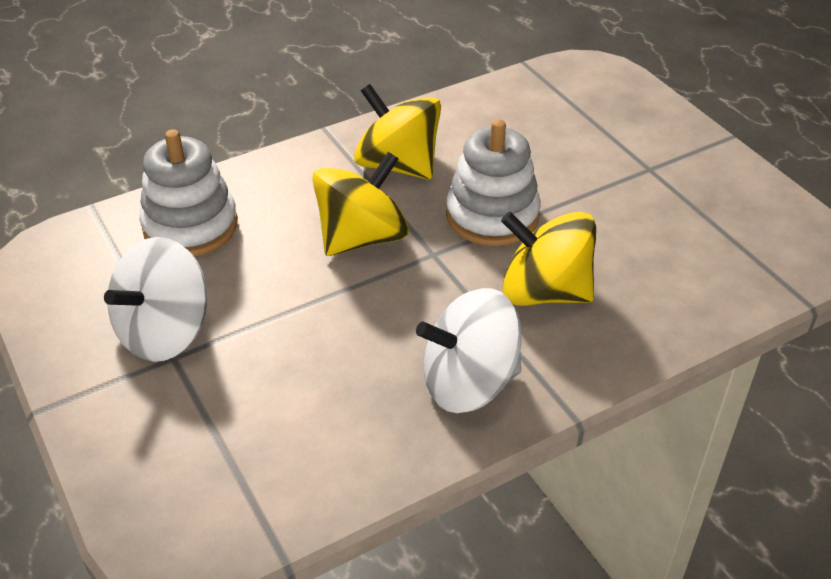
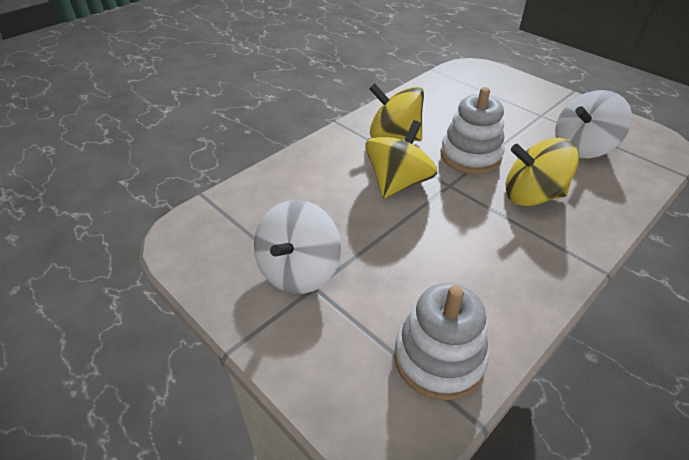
camera: 15 degrees left, 0 degrees up
white stacking toy [139,129,238,257] -> white stacking toy moved to [394,283,489,401]
white spinning top [416,288,522,413] -> white spinning top moved to [555,90,632,158]

